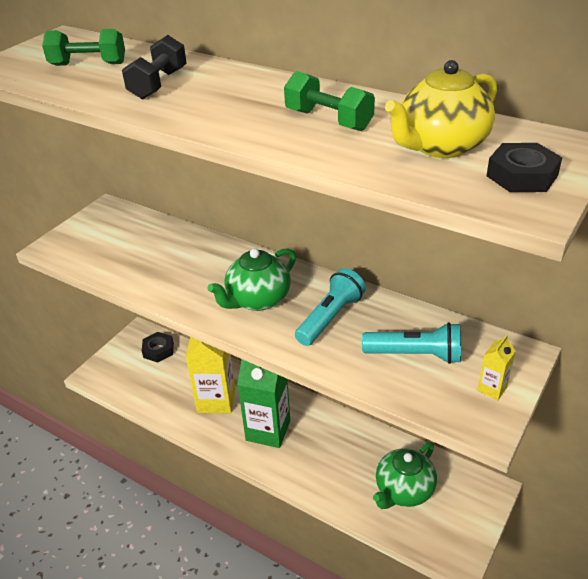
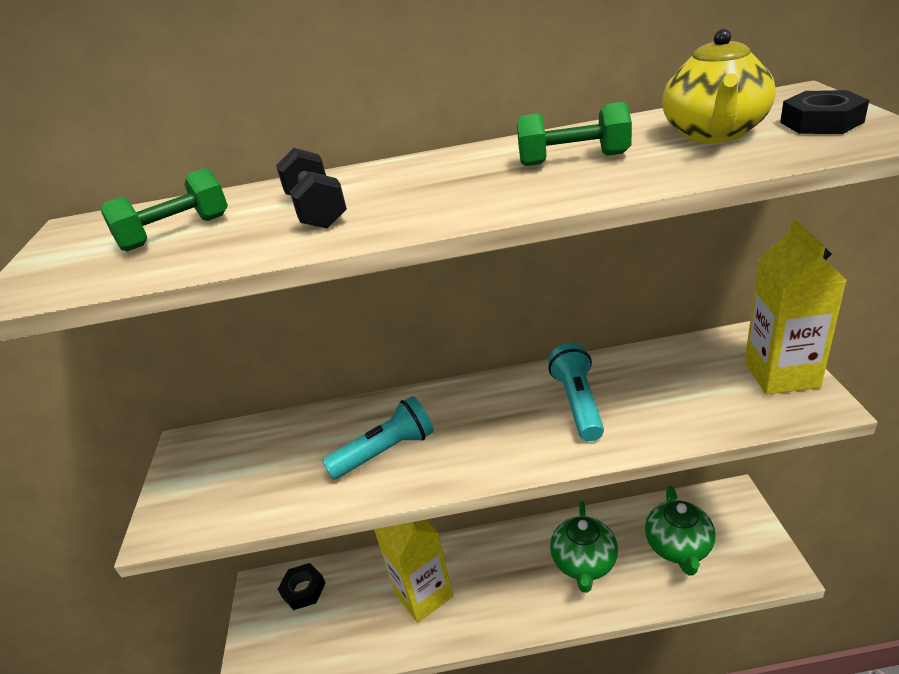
camera: 35 degrees left, 5 degrees down
green teapot [207,248,296,311] -> green teapot moved to [550,501,618,593]
green carton [237,359,290,448] -> none
turquoise flashlight [362,322,461,364] -> turquoise flashlight moved to [322,396,434,480]
yellow carton [477,335,515,400] -> yellow carton [744,220,847,395], size x2.28

